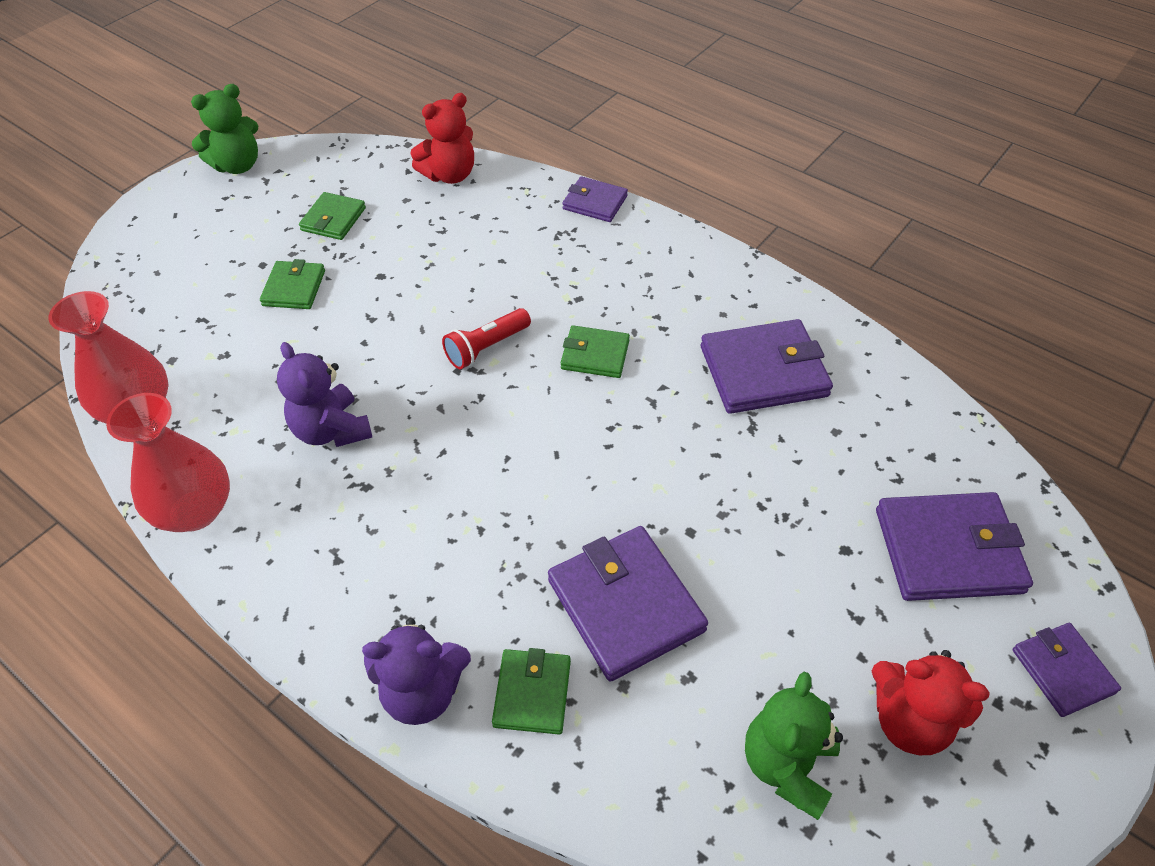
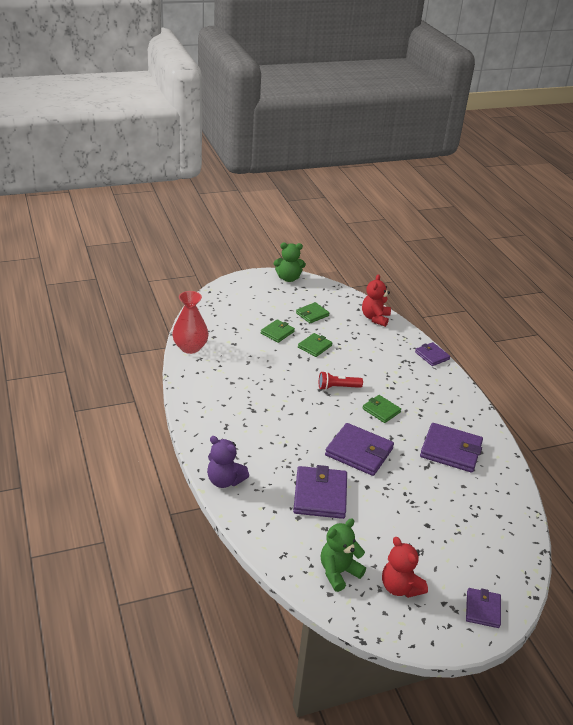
camera: 30 degrees right, 15 degrees down
red vase [106,393,230,532] -> none
purple teddy bear [277,342,372,447] -> none
red teddy bear [410,93,474,184] -> red teddy bear turned 105 degrees clockwise [362,274,391,327]
green wallet [492,648,571,735] -> green wallet moved to [298,333,332,357]
purple wallet [876,492,1033,601] -> purple wallet moved to [325,423,394,476]

